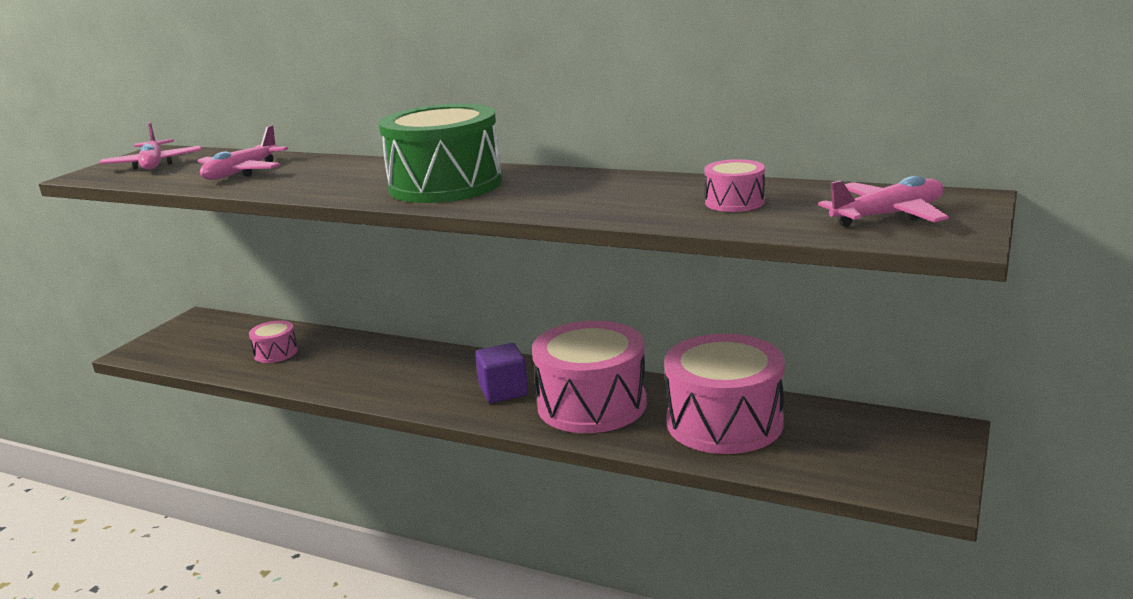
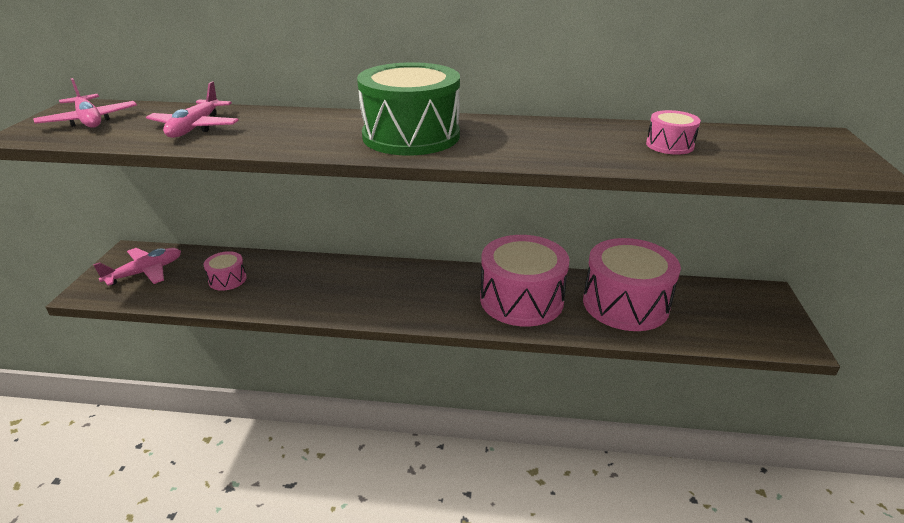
camera: 20 degrees left, 10 degrees up
purple cube [475,343,528,403] -> none
pink plane [818,176,949,227] -> pink plane moved to [93,248,181,286]

